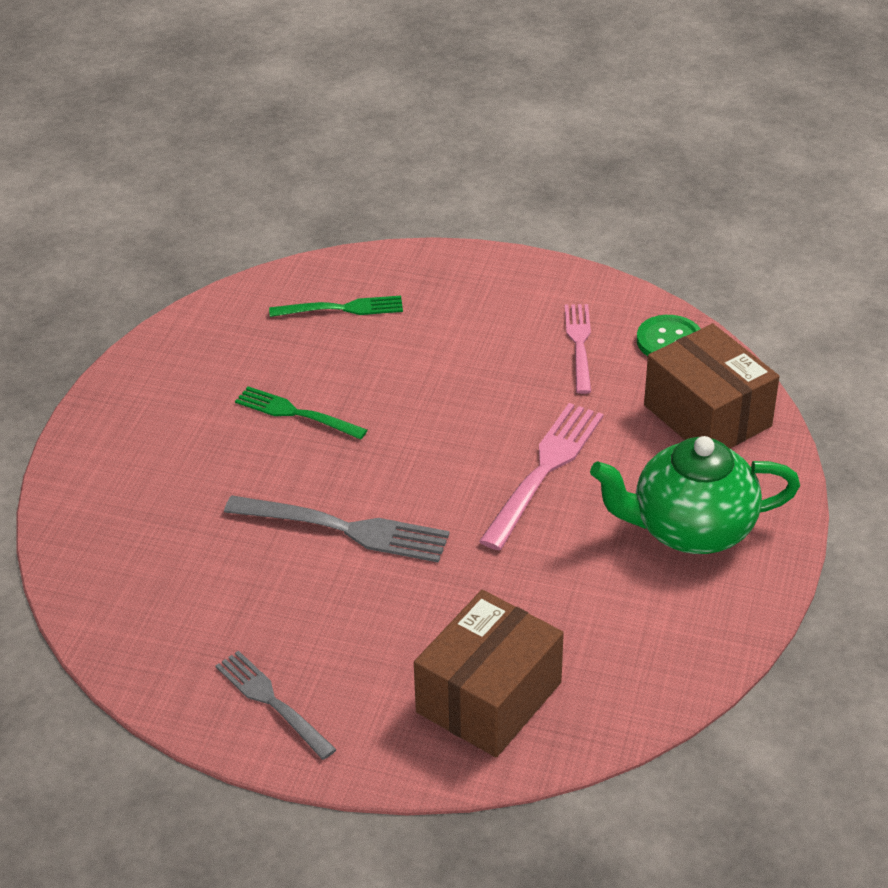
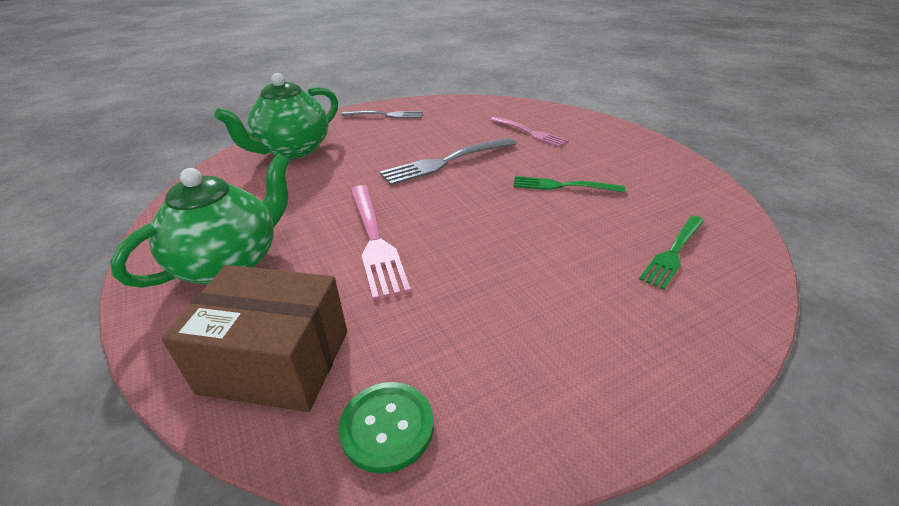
camera: 135 degrees right, 5 degrees down
green fork [235,386,367,440] -> green fork turned 150 degrees counterclockwise [513,176,626,193]
brown box [414,590,564,757] -> green teapot [214,73,338,159]
pink fork [565,304,591,394] -> pink fork moved to [490,116,568,147]

